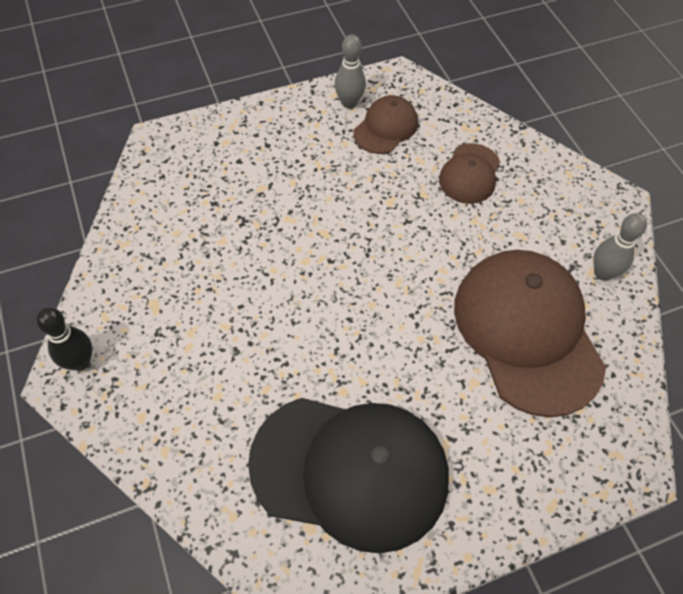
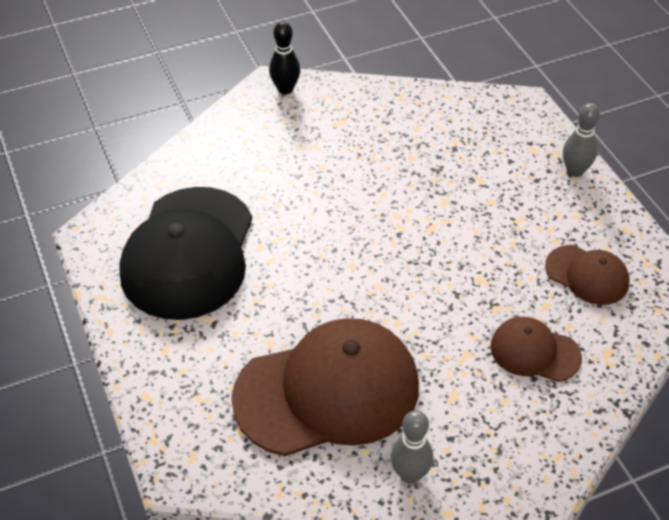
camera: 90 degrees right, 10 degrees down
grey bowling pin [334,35,366,108] -> grey bowling pin moved to [563,103,600,177]

